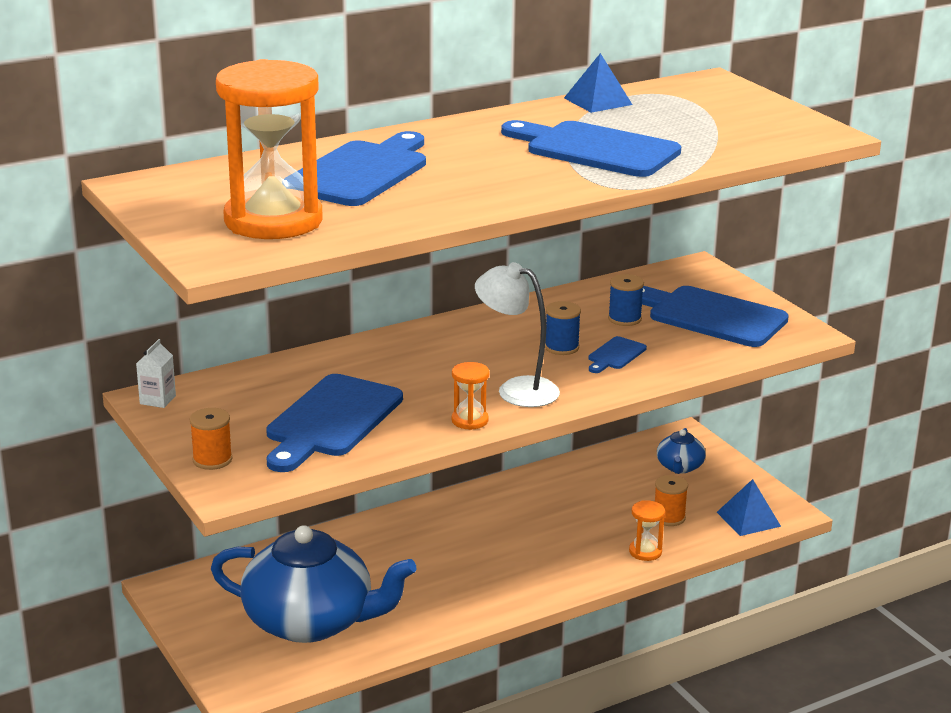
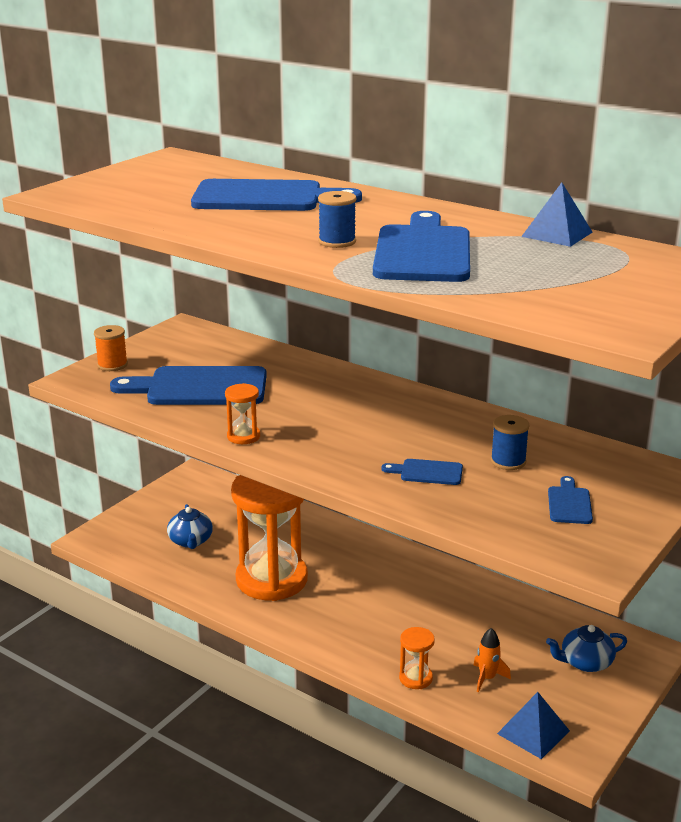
camera: 65 degrees right, 0 degrees up
white carton [136,339,176,408] -> none
blue teapot [211,525,417,643] -> blue teapot [167,504,213,549], size x0.44
orange hourglass [216,59,322,239] -> orange hourglass moved to [231,475,308,601]
white lamp [475,262,560,407] -> none
blue spool [545,301,581,355] -> blue spool moved to [318,191,356,248]
blue cutting board [642,286,789,347] -> blue cutting board [548,476,593,524], size x0.45
orange spool [655,475,688,526] -> orange rocket [474,628,511,692]

